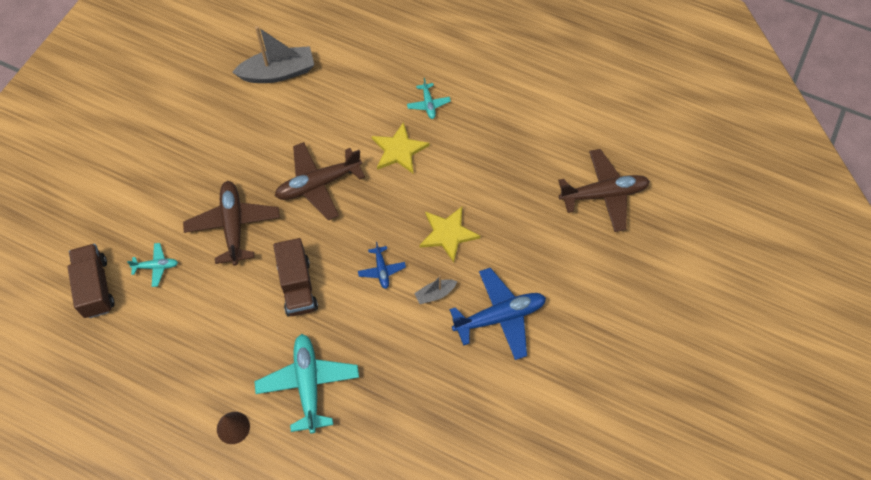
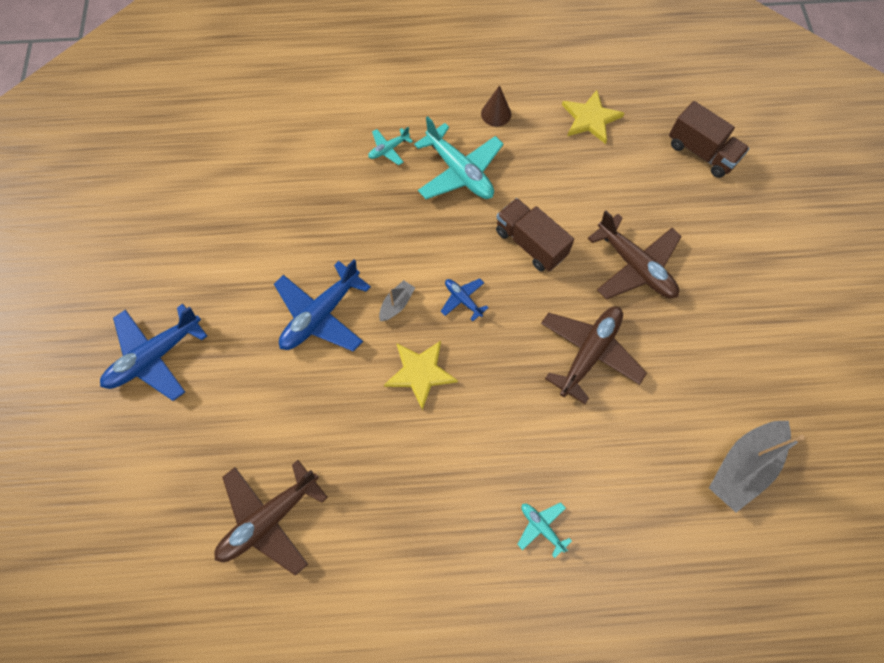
camera: 150 degrees right, 5 degrees up
turquoise plane [127,243,178,287] -> turquoise plane moved to [368,127,413,165]
yellow star [372,122,429,173] -> yellow star moved to [562,90,624,144]
none -> blue plane [100,304,207,401]

